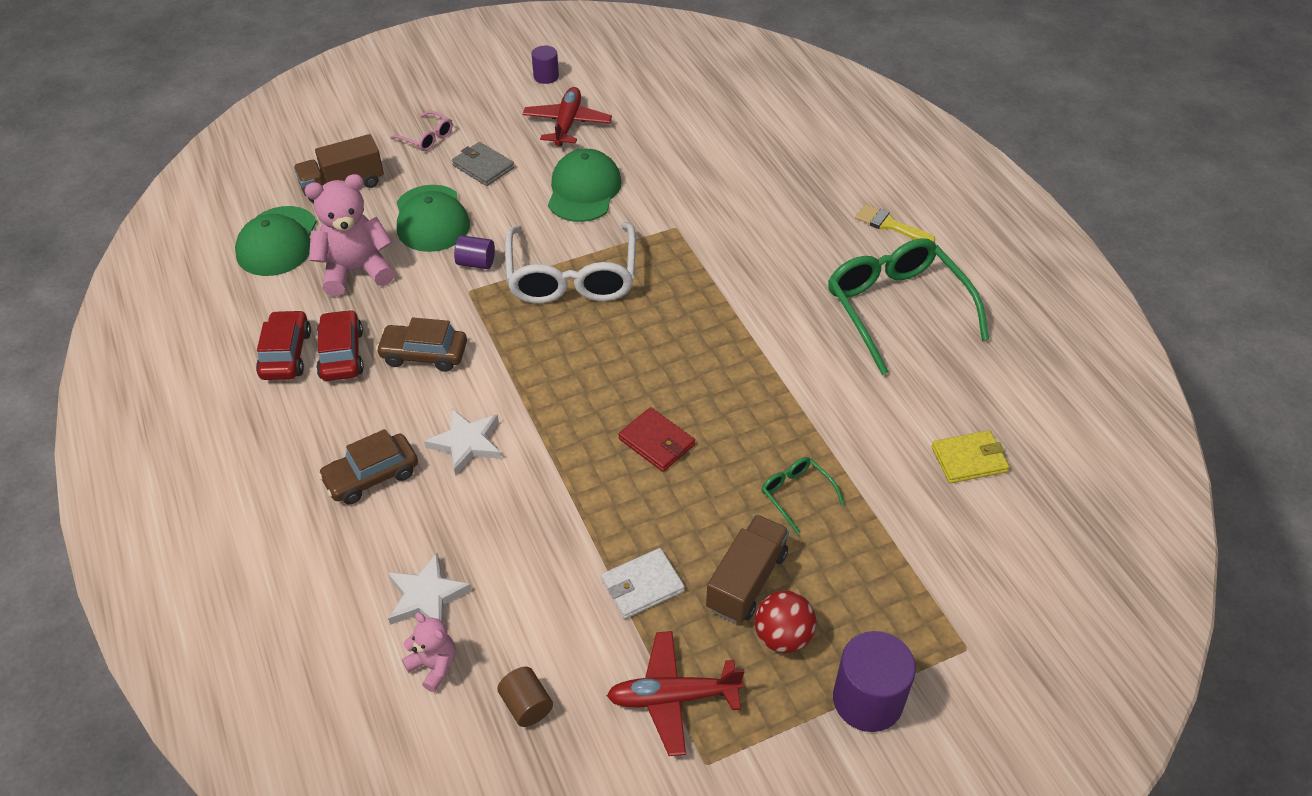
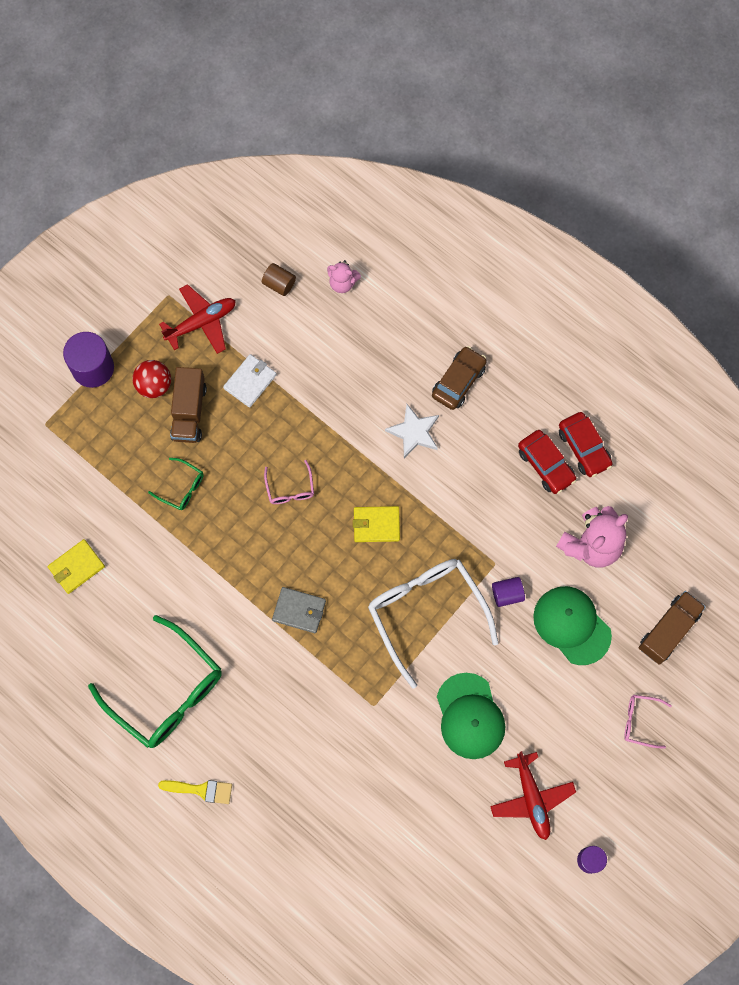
camera: 155 degrees right, 25 degrees up
green cap [235,206,317,276] -> none
brown car [376,318,467,372] -> none
white star [387,553,472,625] -> none
grey wallet [452,142,514,186] -> grey wallet moved to [272,587,326,633]
red wallet [618,407,695,472] -> pink glasses [264,460,314,504]
none -> yellow wallet [353,506,400,542]

